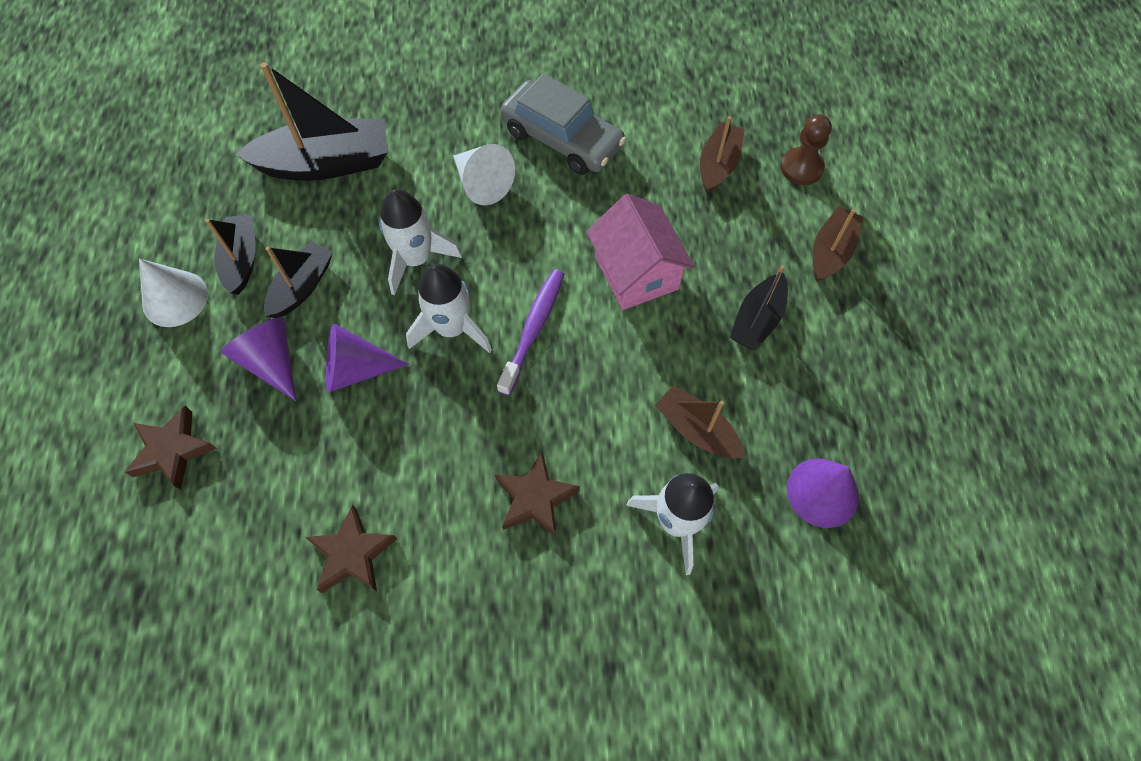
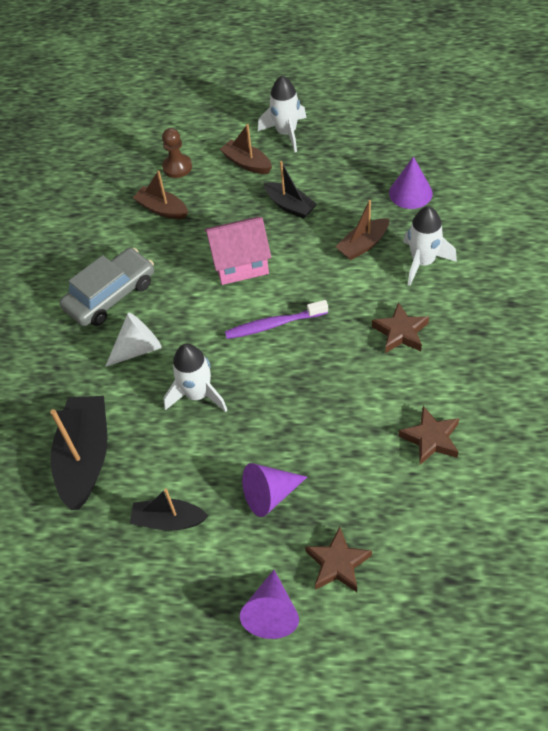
camera: 75 degrees left, 10 degrees down
white cone [139,258,208,327] -> none
black boat [264,241,333,318] -> none
purple cone [326,323,409,393] -> purple cone moved to [240,570,299,639]
white rocket [406,264,492,353] -> white rocket moved to [258,76,307,152]
purple toothbrush [497,269,564,396] -> purple toothbrush turned 45 degrees counterclockwise [225,300,328,339]

